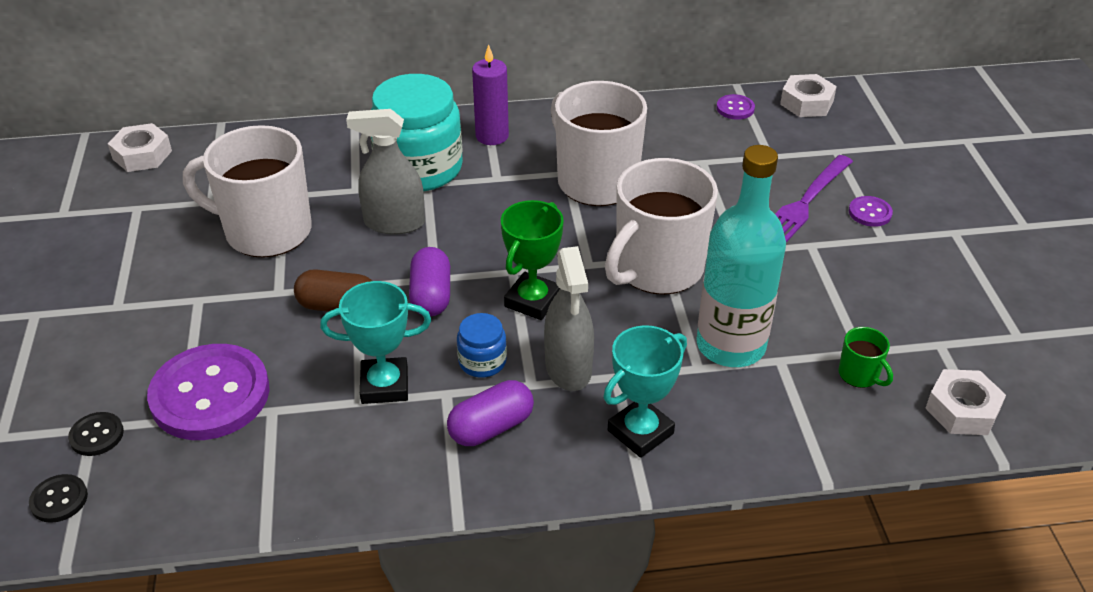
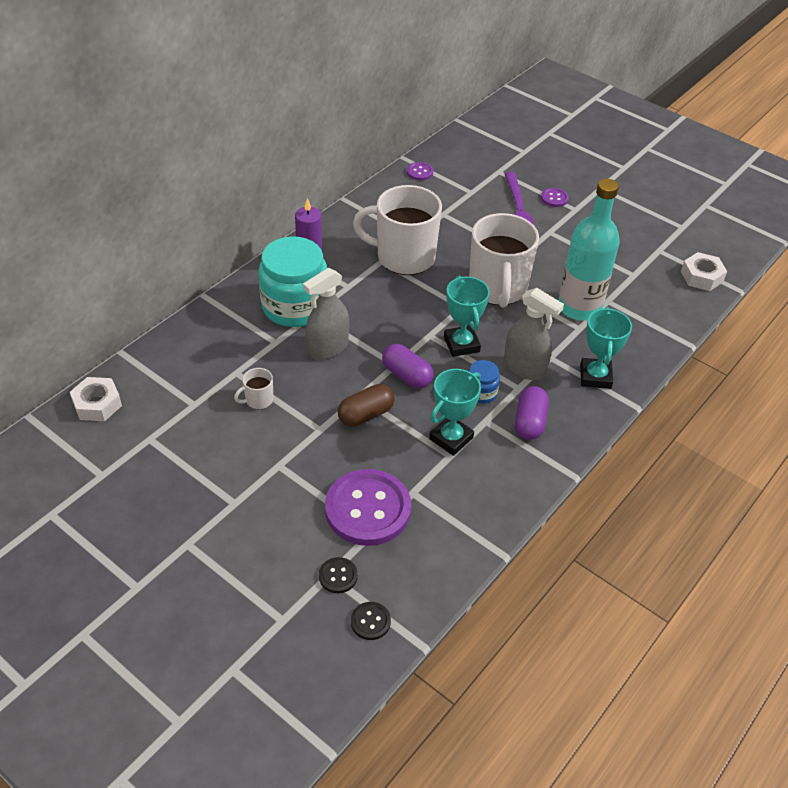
camera: 45 degrees left, 5 degrees up
white mug [183,125,312,258] -> white mug [234,368,273,409], size x0.41
green trophy [501,200,564,320] -> turquoise trophy [444,276,490,357]
white nut [780,74,837,117] -> none
green mug [839,327,893,388] -> none

